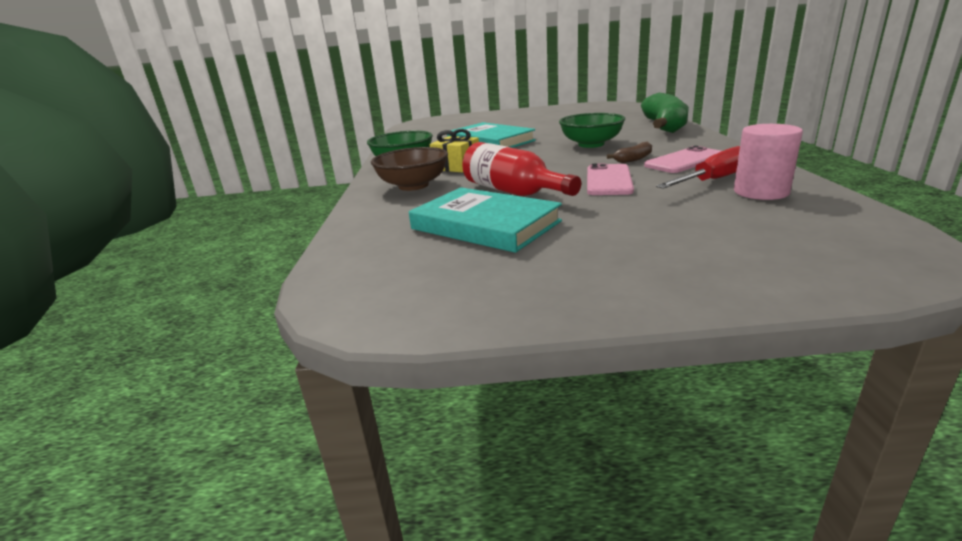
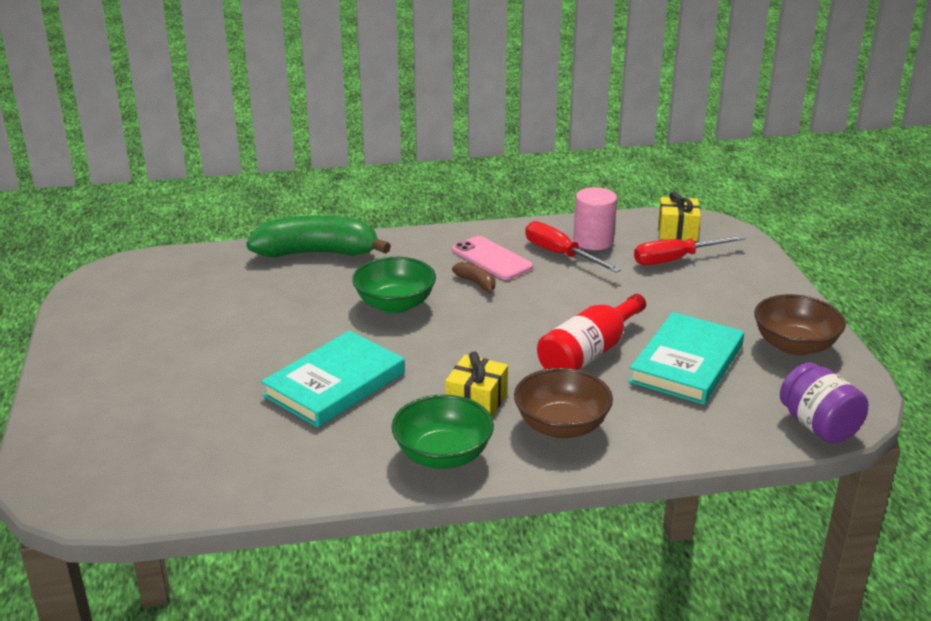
camera: 100 degrees left, 5 degrees up
pink phone [587,163,634,195] -> none
none -> red screwdriver [634,235,746,265]
none -> yellow gift [658,191,701,241]
none -> brown bowl [754,294,846,356]
none -> purple jar [780,362,868,443]

